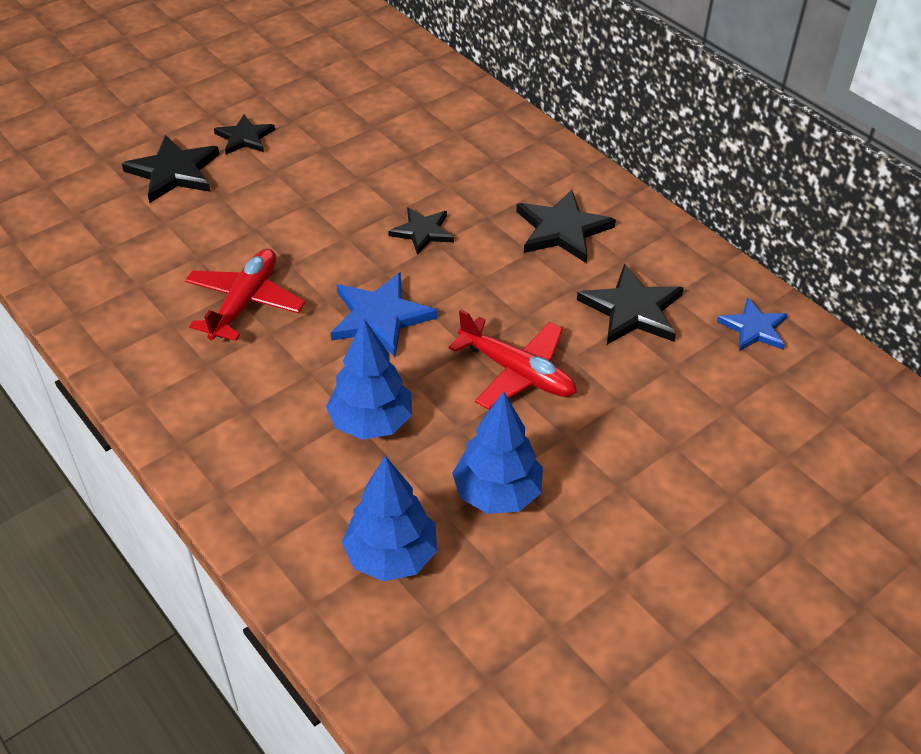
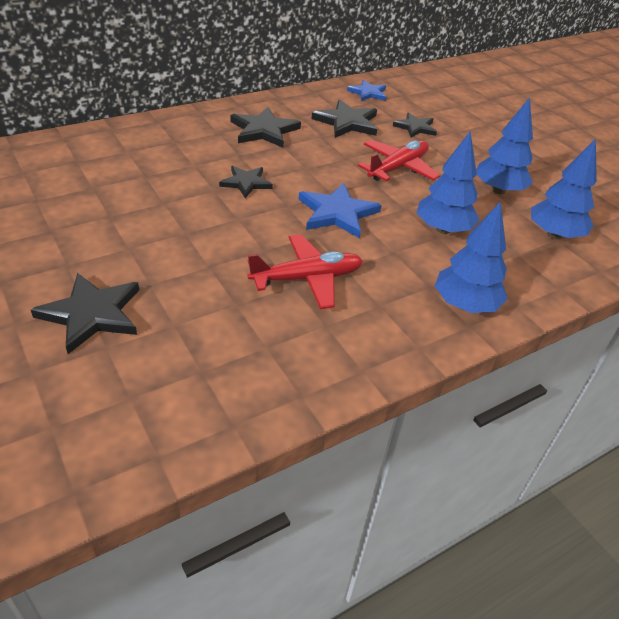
camera: 85 degrees left, 5 degrees down
red plane [185,249,305,341] -> red plane turned 135 degrees clockwise [247,234,363,309]
black star [214,114,275,155] -> black star moved to [393,112,437,138]
none -> blue tree [435,201,508,313]

